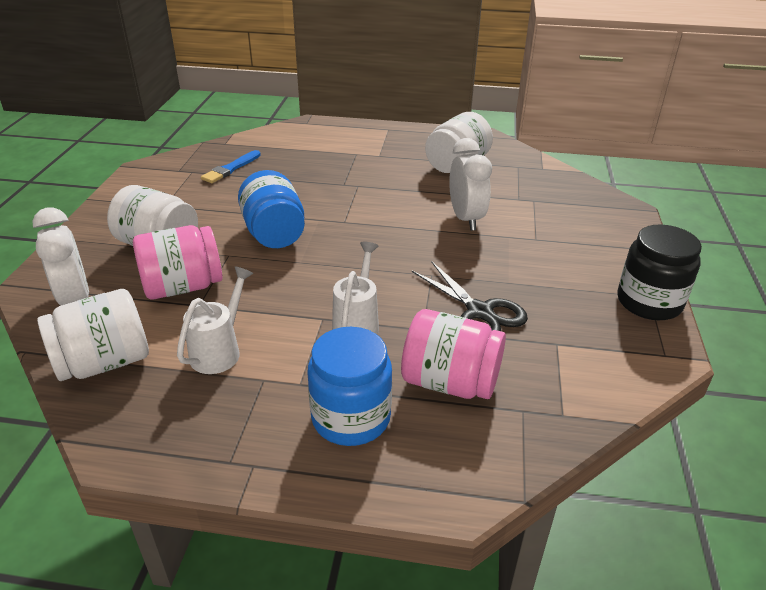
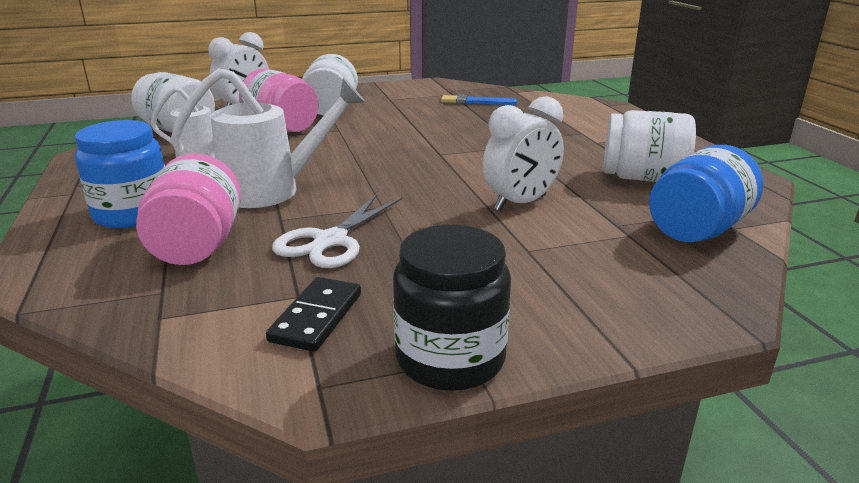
camera: 65 degrees right, 10 degrees down
blue jar [238,170,305,248] -> blue jar moved to [649,145,763,242]
white watering can [332,242,379,334] -> white watering can [170,68,365,208], size x1.57
black scissors [412,261,528,331] -> white scissors [272,194,402,268]
none -> black domino [266,277,361,352]

